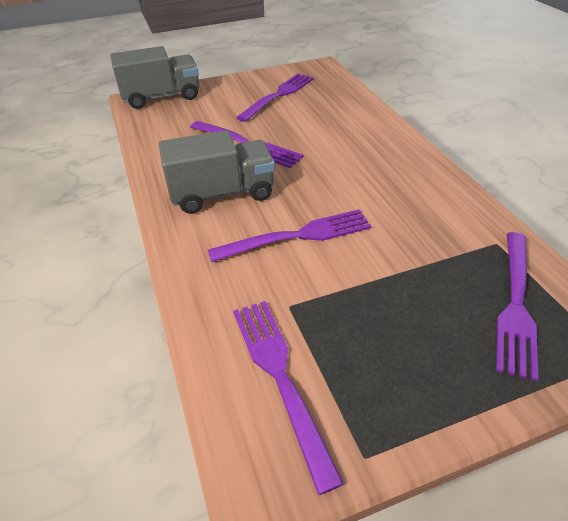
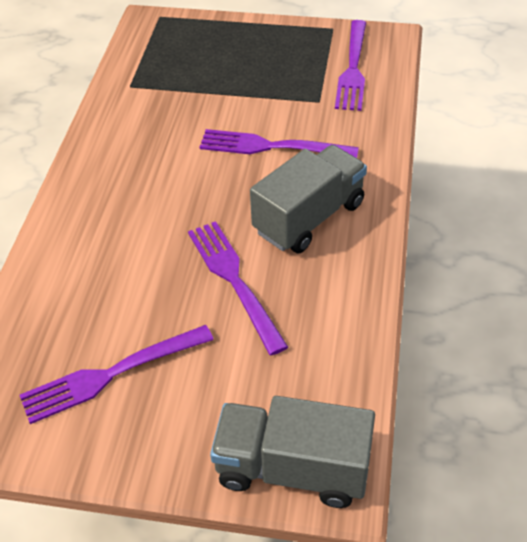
camera: 150 degrees left, 5 degrees up
grey truck [159,130,275,214] -> grey truck turned 120 degrees clockwise [250,145,367,253]
purple fork [496,232,539,381] -> none

